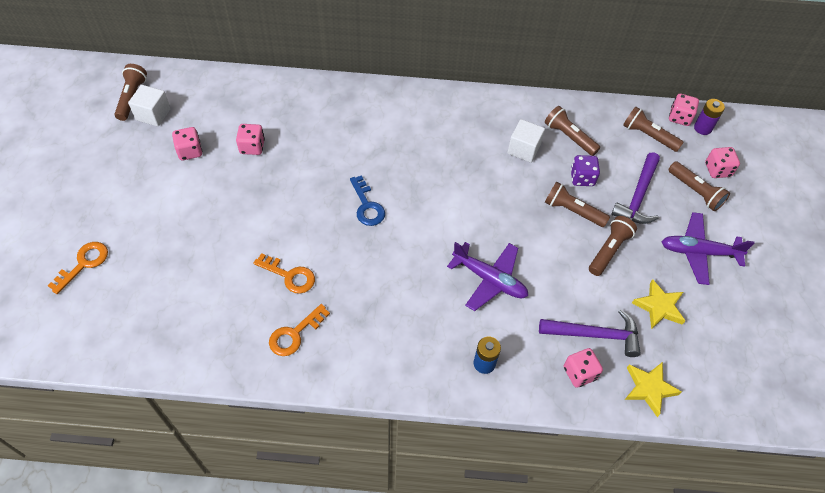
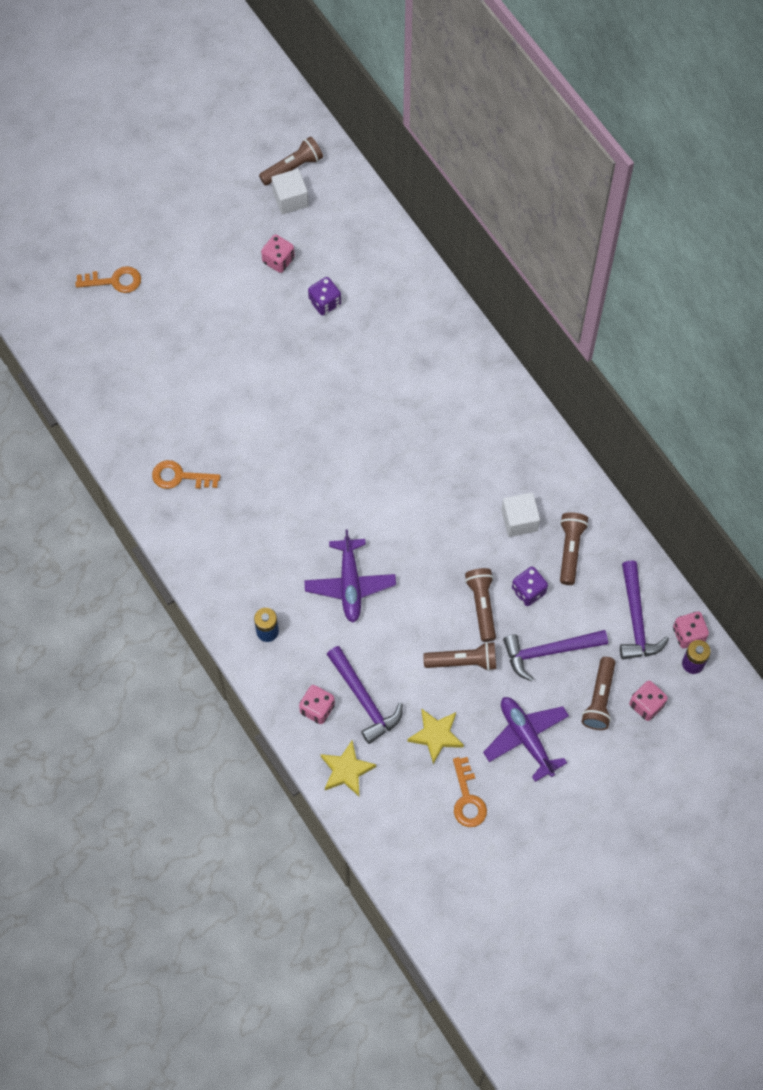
camera: 55 degrees right, 10 degrees up
pink dice [236,124,265,155] -> purple dice [308,277,341,315]
orange key [253,253,315,294] -> orange key moved to [453,757,487,827]
blue key [350,175,385,226] -> none
brown flashlight [623,107,684,152] -> purple hammer [620,561,669,660]

